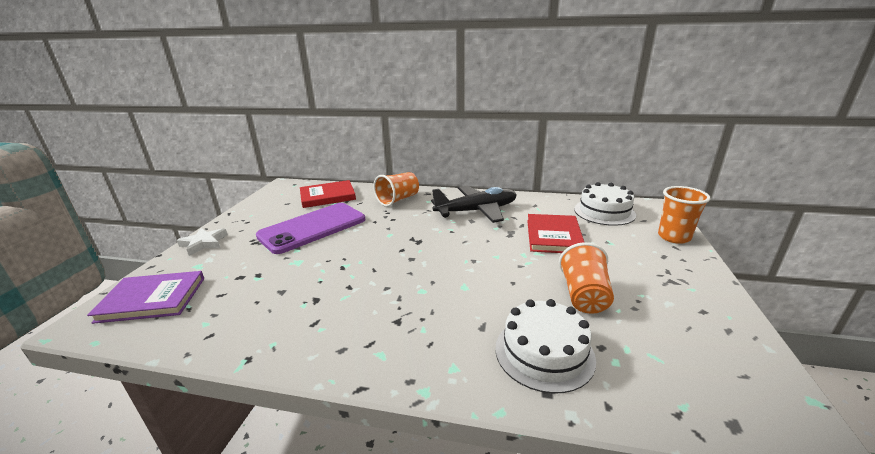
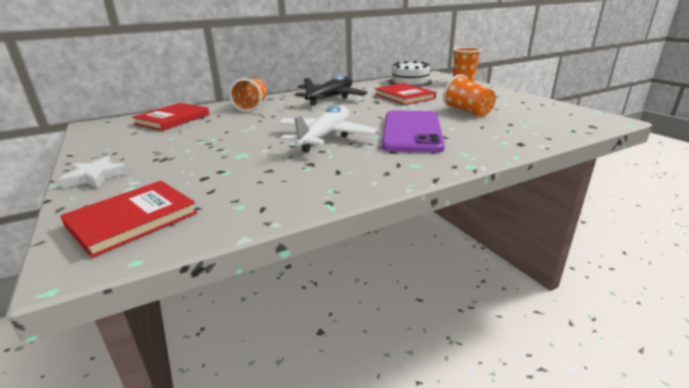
camera: 40 degrees left, 0 degrees up
purple book [87,271,204,324] -> red book [60,181,198,258]
purple phone [256,203,365,254] -> purple phone moved to [382,111,445,153]
white cake [495,299,596,394] -> none
none -> white plane [278,105,377,152]

